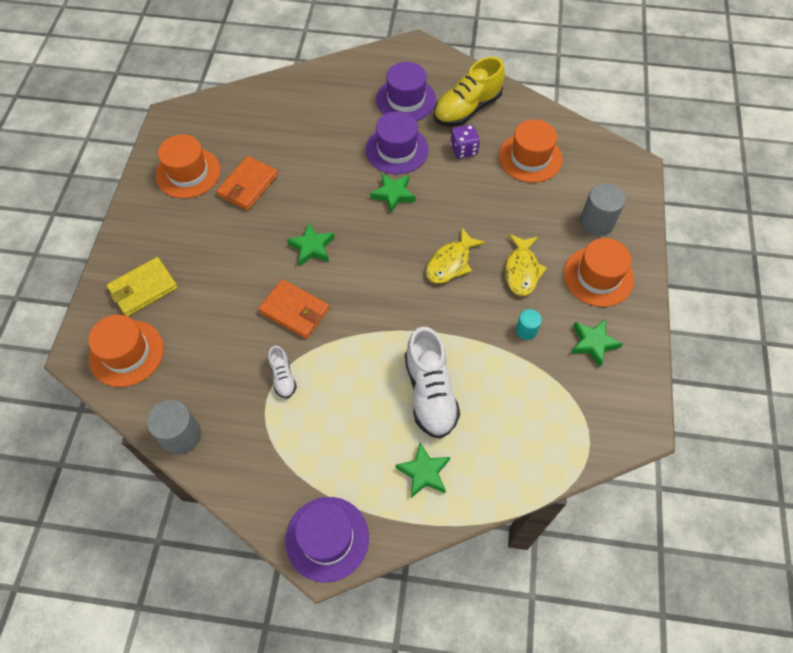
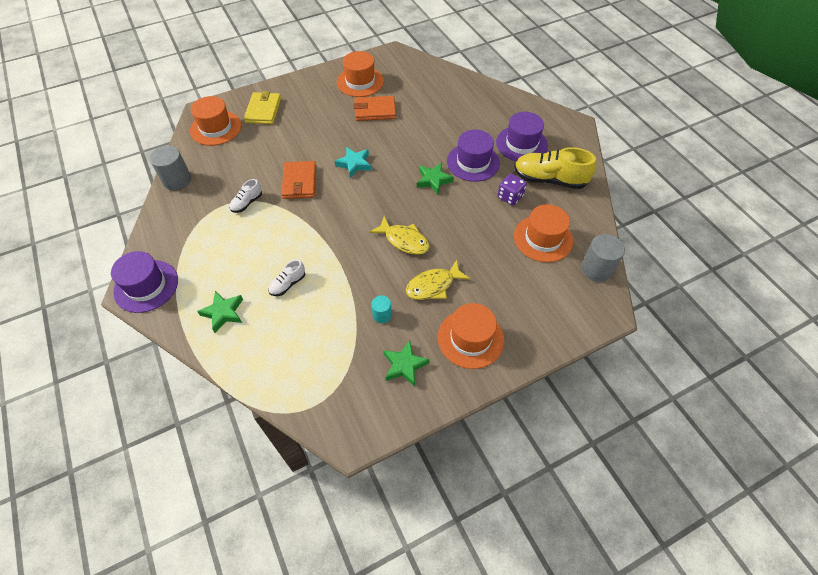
camera: 55 degrees right, 5 degrees down
yellow wallet [107,257,178,316] -> yellow wallet turned 75 degrees clockwise [244,91,281,124]
green star [287,222,334,266] -> turquoise star [335,147,371,178]
white shoe [405,327,460,439] -> white shoe [268,260,305,296], size x0.50
yellow fish [426,227,486,283] -> yellow fish turned 150 degrees counterclockwise [369,216,429,255]
grey cylinder [580,183,625,236] -> grey cylinder moved to [581,234,625,282]

